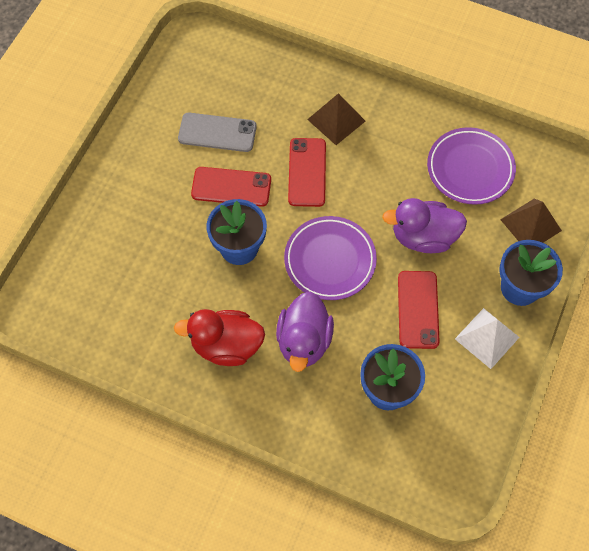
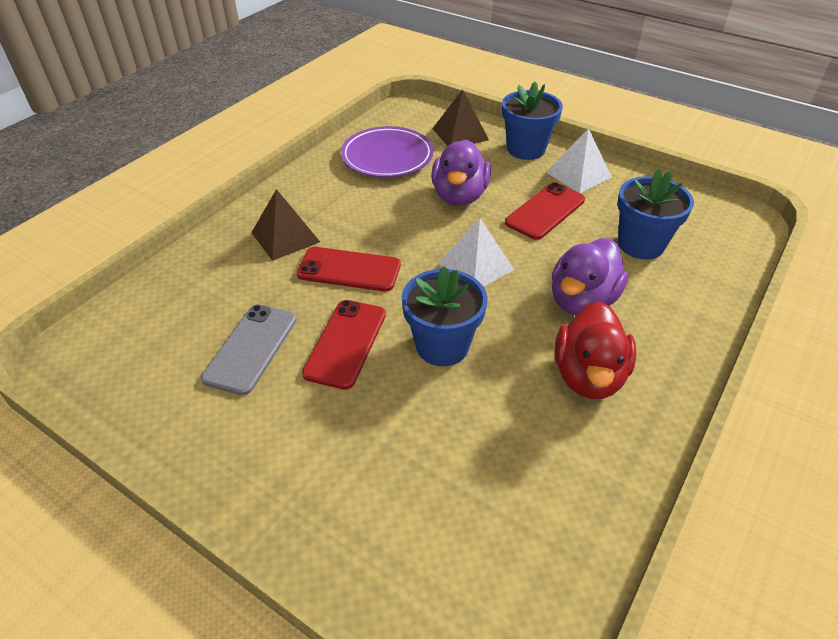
camera: 80 degrees left, 20 degrees down
purple duck [276,291,334,372] -> purple duck turned 105 degrees clockwise [552,238,629,316]
purple plate [284,216,377,300] -> white pyramid [438,218,514,287]
red phone [398,271,440,349] -> red phone turned 60 degrees counterclockwise [505,182,585,240]

